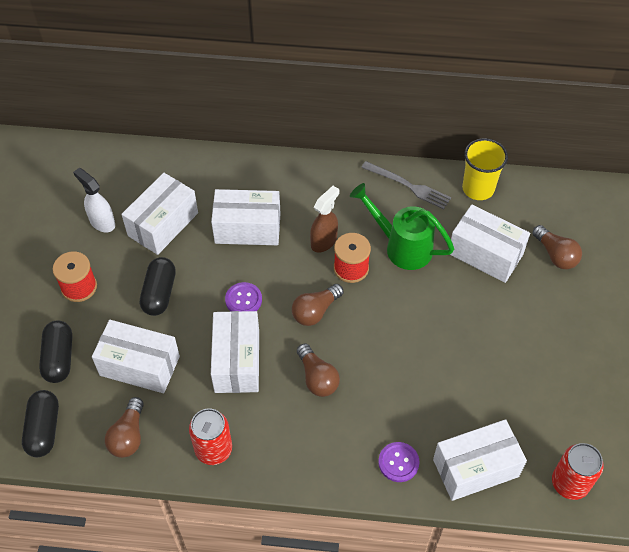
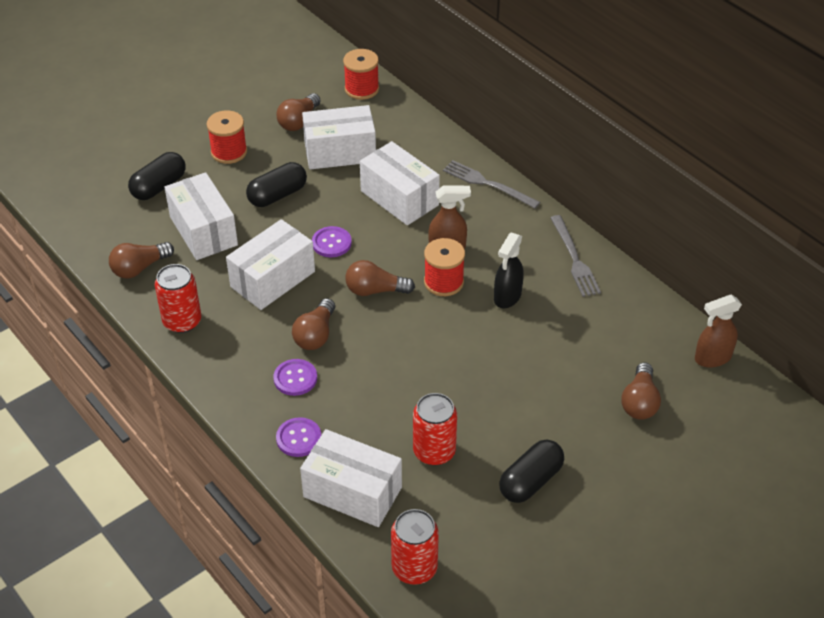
camera: 45 degrees right, 10 degrees down
black capsule [22,390,59,457] -> black capsule moved to [499,440,564,503]
white spray bottle [73,168,115,232] -> brown light bulb [276,93,320,131]
green watering can [350,183,454,270] -> black spray bottle [494,232,524,308]
white box [450,204,530,283] -> none
yellow cup [462,138,508,200] -> none
none -> purple button [274,359,317,396]
none -> red spool [343,49,379,100]
none -> red can [413,393,457,465]
none -> grey fork [443,160,540,208]
none -> brown spray bottle [695,295,742,368]

